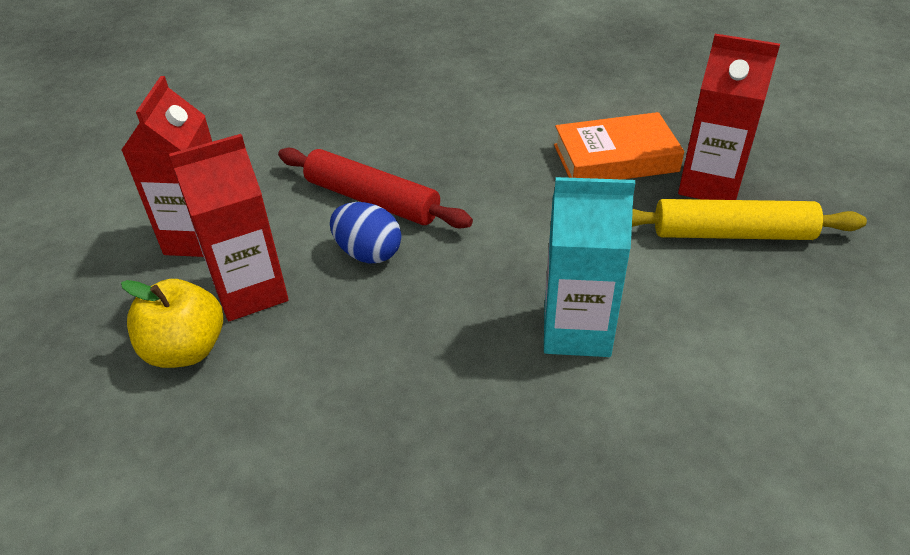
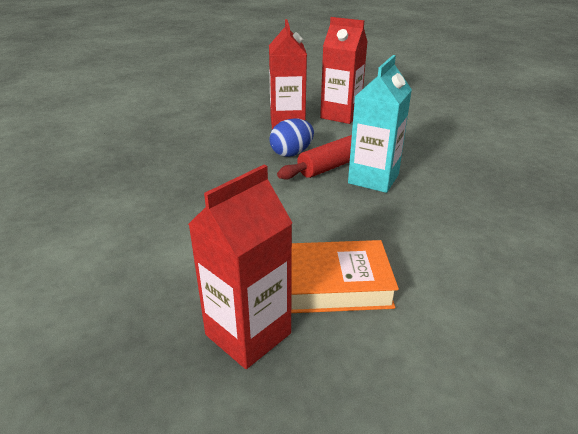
camera: 110 degrees right, 10 degrees down
yellow apple [121,279,223,368] -> none
turquoise carton [544,177,635,357] -> turquoise carton moved to [348,55,412,193]
orange book [554,112,684,180] -> orange book turned 75 degrees clockwise [291,240,399,313]
yellow rolling pin [632,199,867,240] -> none

